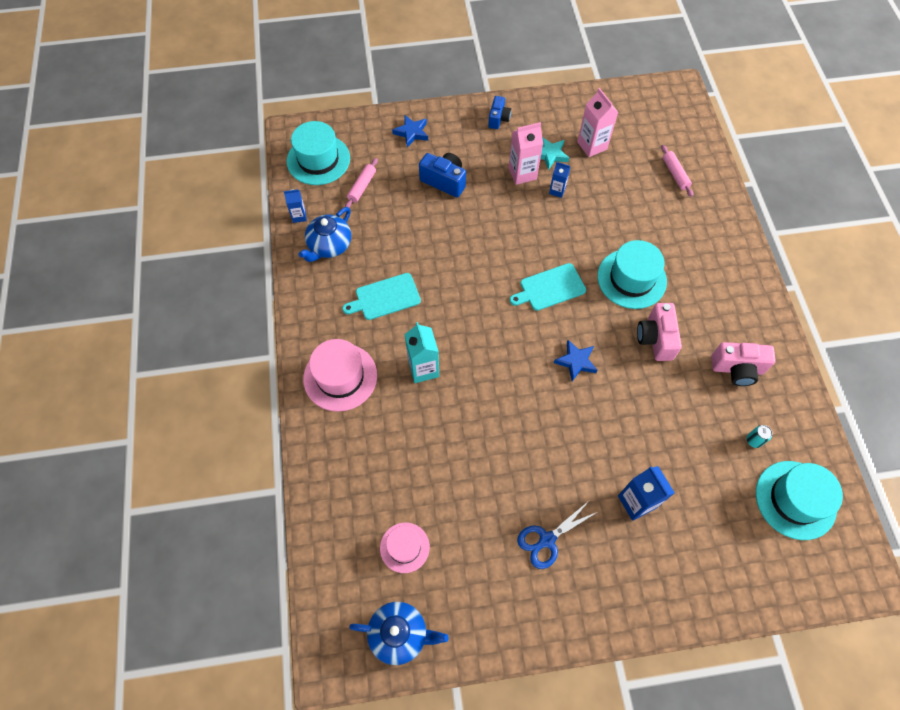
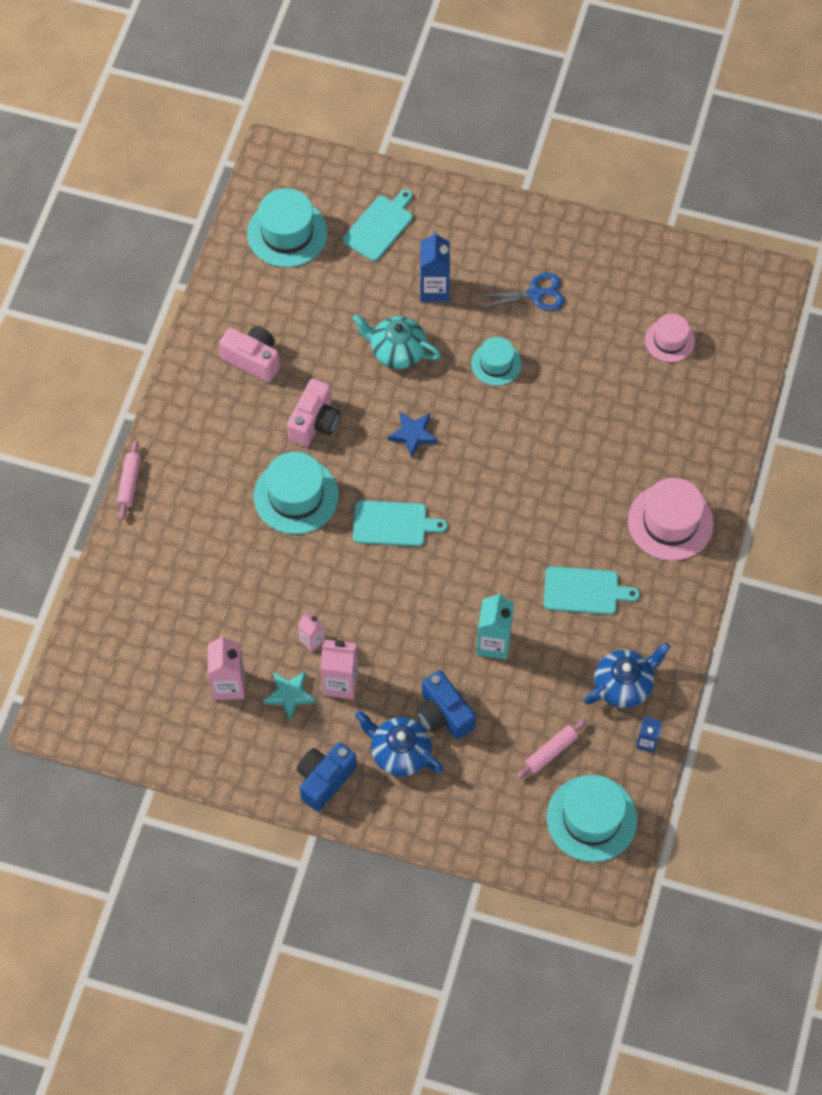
camera: 155 degrees left, 0 degrees up
blue teapot [349,602,449,665] -> blue teapot moved to [355,710,443,776]
blue star [392,115,428,147] -> none
turquoise carton [404,322,439,383] -> turquoise carton moved to [476,592,514,660]
blue camera [488,96,511,129] -> blue camera [297,742,357,812], size x1.53
blue carton [549,162,571,198] -> pink carton [297,613,325,652]
pink rolling pin [661,145,693,197] -> pink rolling pin moved to [117,441,141,520]
turquoise can [747,425,772,448] -> none
none -> turquoise cutting board [343,189,413,261]
none -> turquoise teapot [352,314,441,369]
none -> turquoise hat [471,337,522,386]

